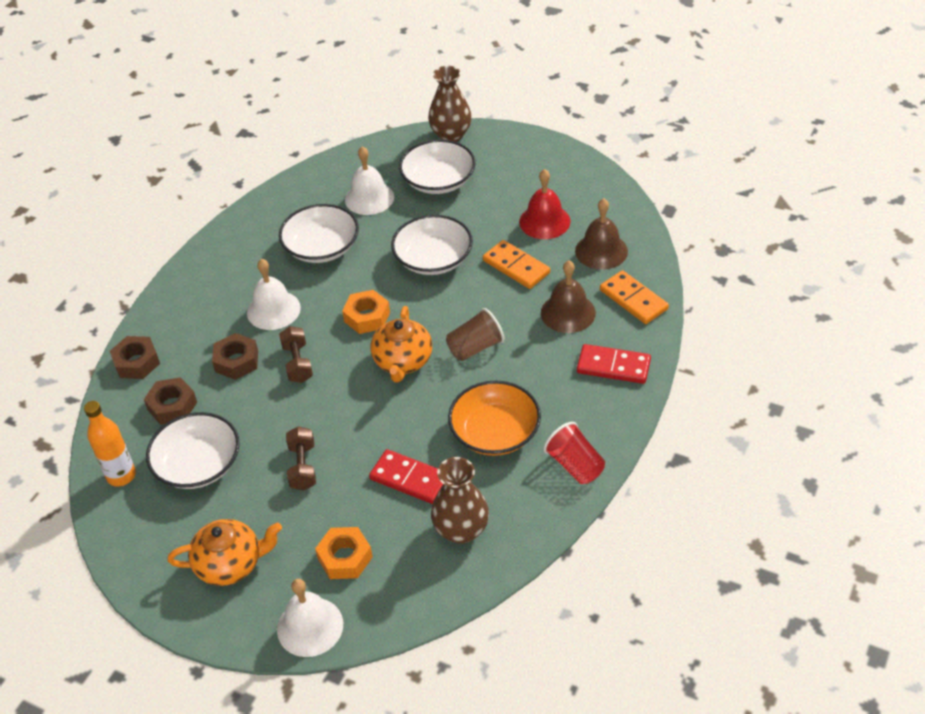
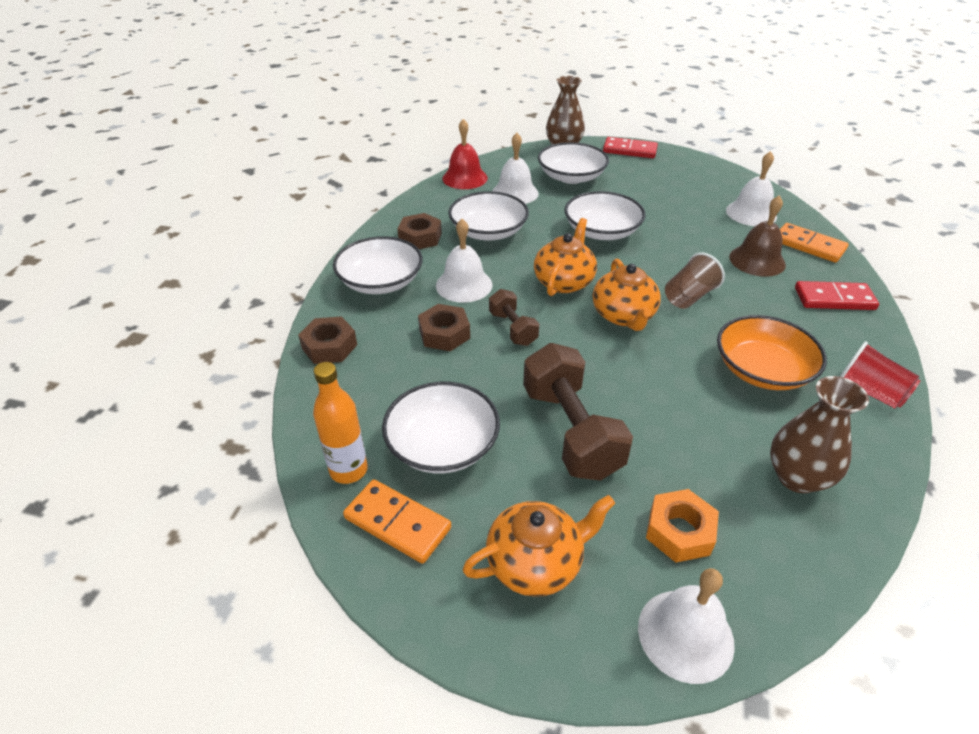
camera: 15 degrees left, 5 degrees down
brown nut [144,377,197,425] -> brown nut moved to [398,213,442,249]
brown dumbbell [286,426,316,491] -> brown dumbbell [523,343,633,480], size x1.84
orange nut [342,290,390,334] -> orange teapot [534,218,597,296]
red domino [369,449,443,504] -> red domino moved to [603,137,658,158]
orange domino [483,240,550,289] -> orange domino moved to [343,479,451,564]
red bell [519,169,570,239] -> red bell moved to [442,119,488,189]
brown bell [575,198,628,270] -> white bell [726,151,777,226]
none -> white bowl [333,236,423,294]

